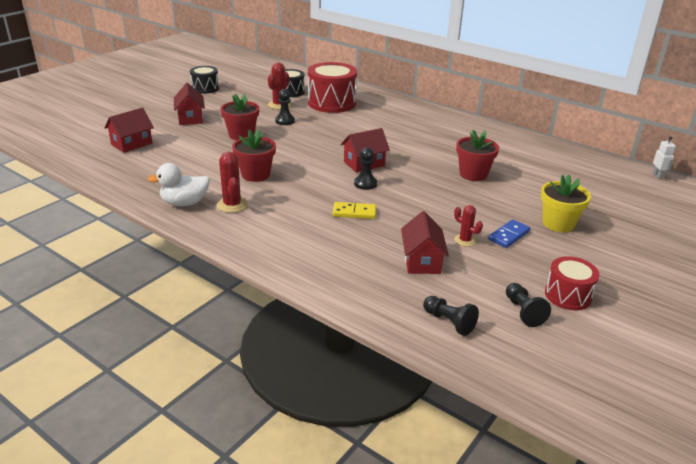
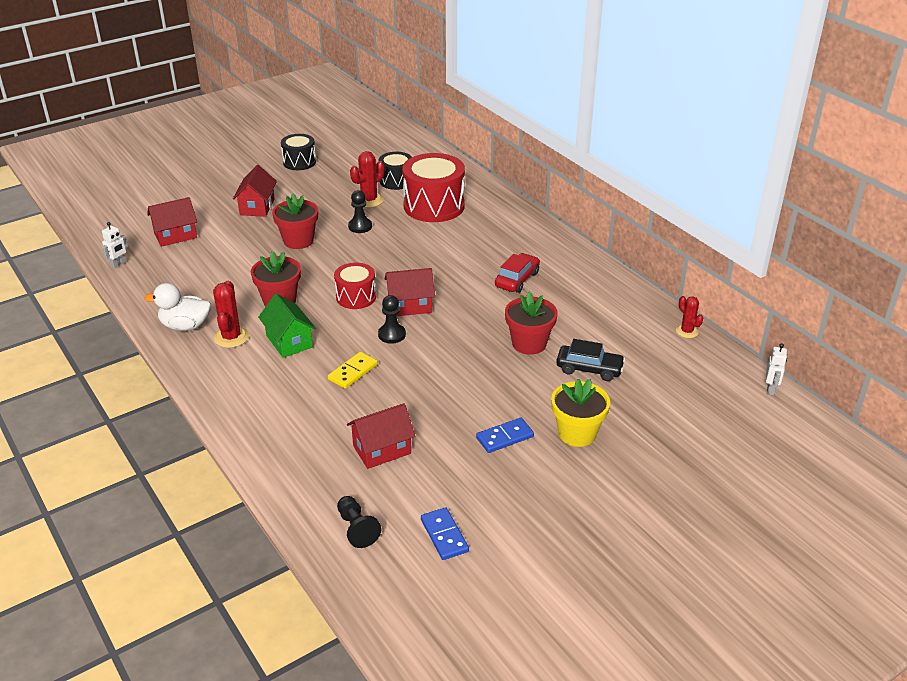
camera: 20 degrees right, 5 degrees up
yellow domino [333,202,376,219] -> yellow domino turned 75 degrees counterclockwise [328,352,378,389]
red house [401,211,449,274] -> red house turned 45 degrees clockwise [347,403,416,469]
red cactus [454,205,483,247] -> red cactus moved to [676,296,703,338]
black pawn [506,283,551,327] -> blue domino [421,507,469,560]
red drum [545,256,600,310] -> red drum moved to [334,263,376,309]
none -> white robot [102,222,128,269]
none -> green house [258,294,316,358]
none -> red car [495,253,540,293]
none -> black car [556,339,625,381]

